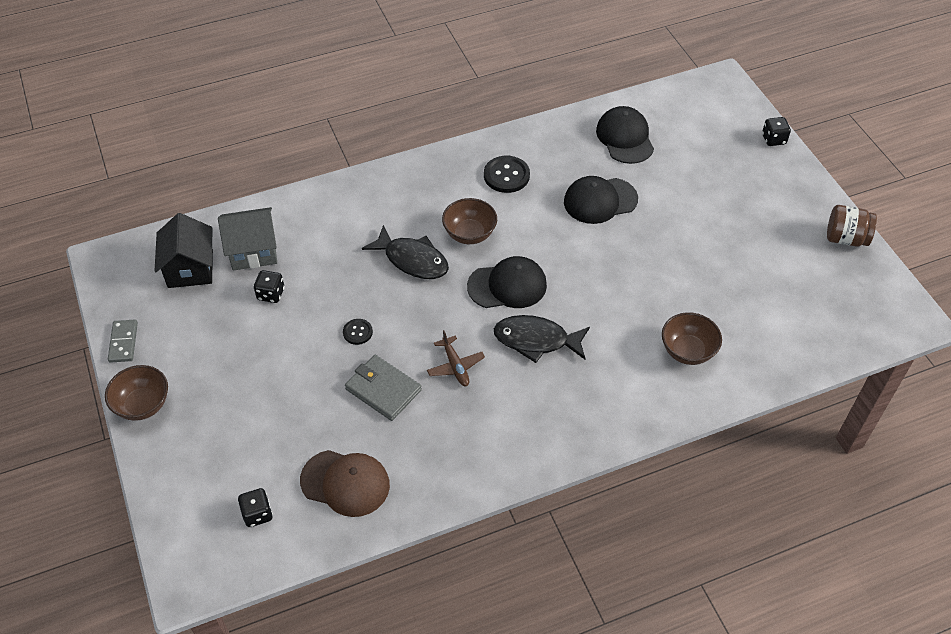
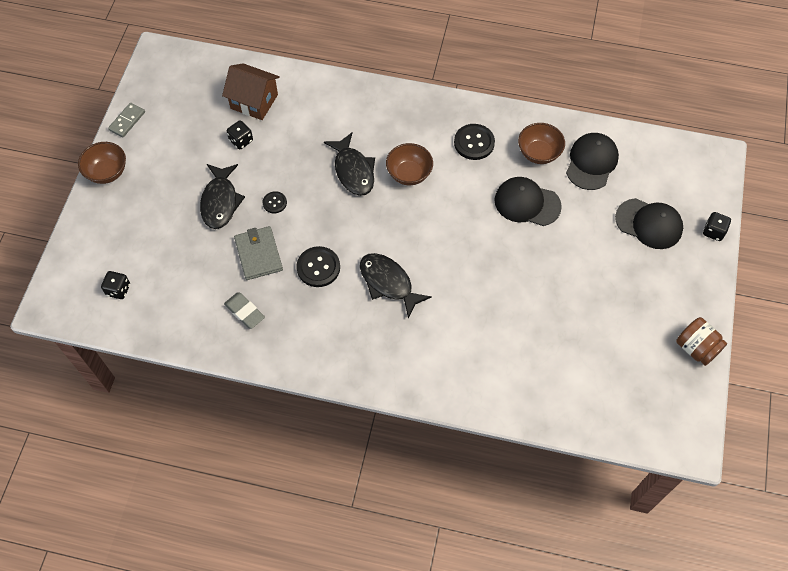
camera: 35 degrees right, 10 degrees up
black house [154,213,213,288] -> none
grey house [218,207,277,270] -> brown house [222,63,280,120]
brown cap [300,450,390,517] -> none
brown plane [427,330,485,386] -> black button [297,246,340,287]
black cap [467,256,547,308] -> black cap moved to [615,198,683,249]
brown bowl [662,312,722,365] -> brown bowl moved to [518,123,565,164]
none -> black fish [200,164,245,229]
none -> grey eraser [224,292,265,329]

